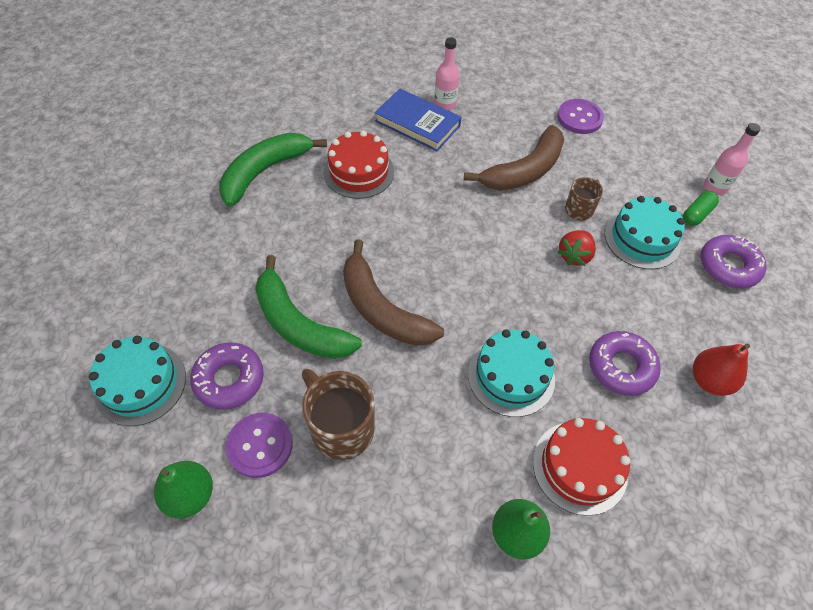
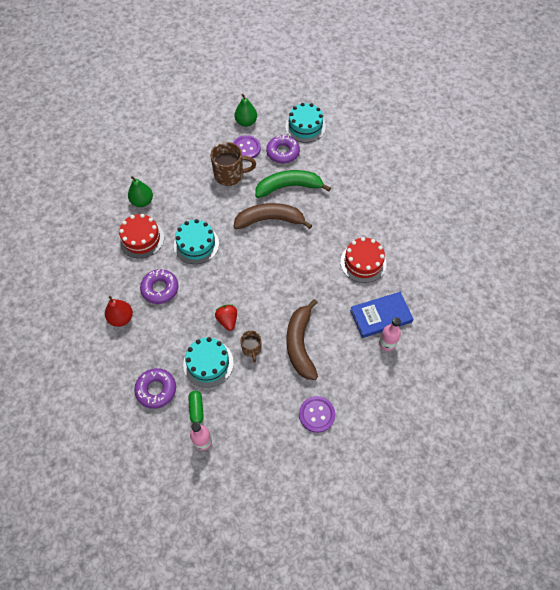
camera: 130 degrees right, 5 degrees up
green banana [219,133,327,207] -> none

